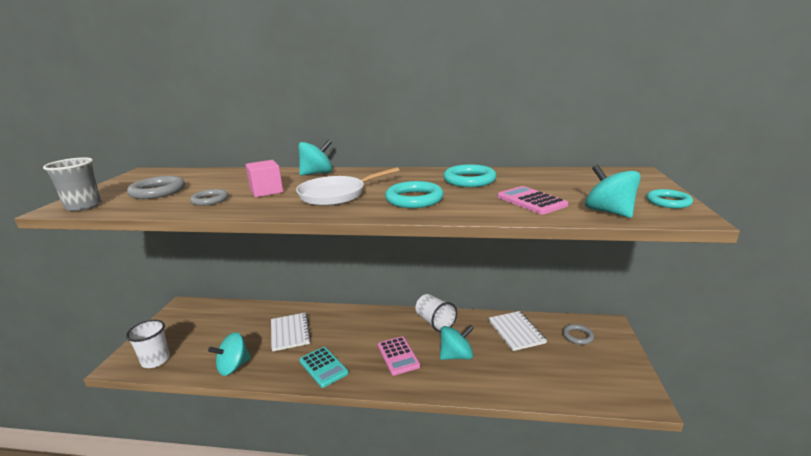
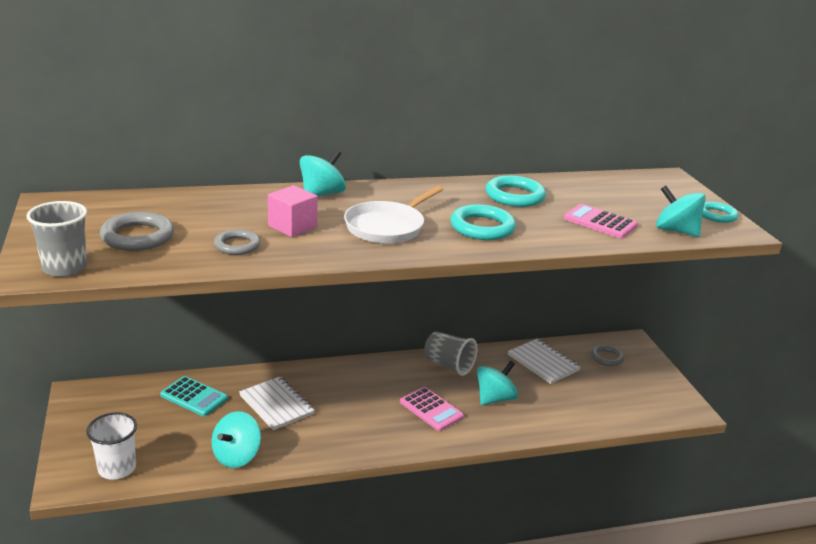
camera: 25 degrees left, 5 degrees up
turquoise calculator [299,347,349,388] -> turquoise calculator moved to [160,376,228,416]
white cup [416,294,457,332] -> grey cup [424,331,478,376]

